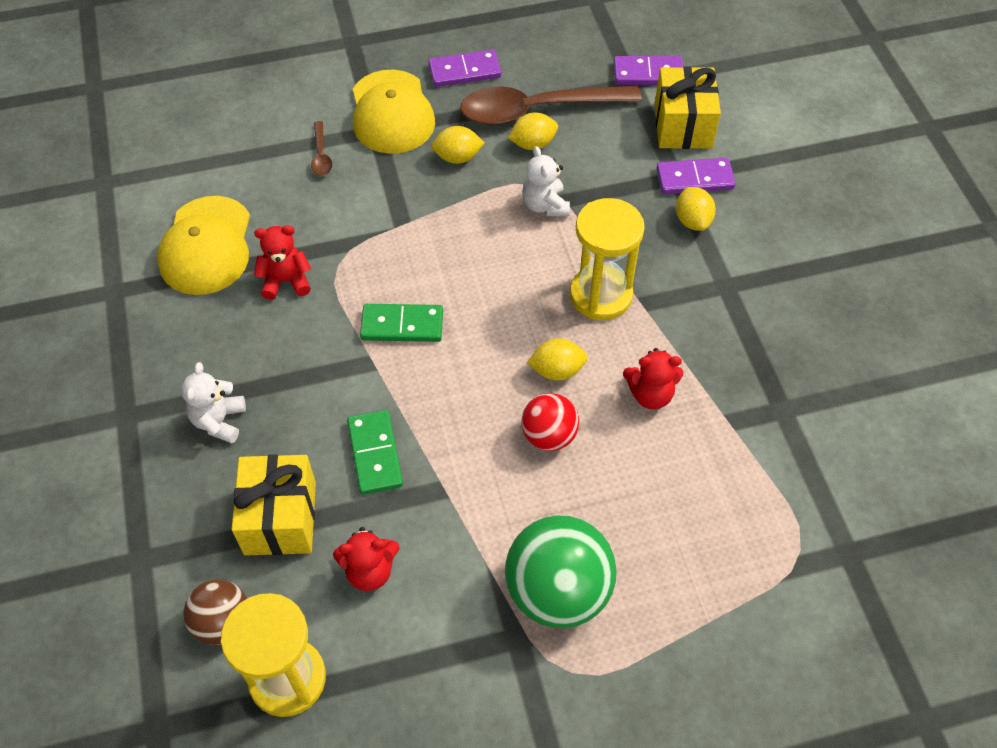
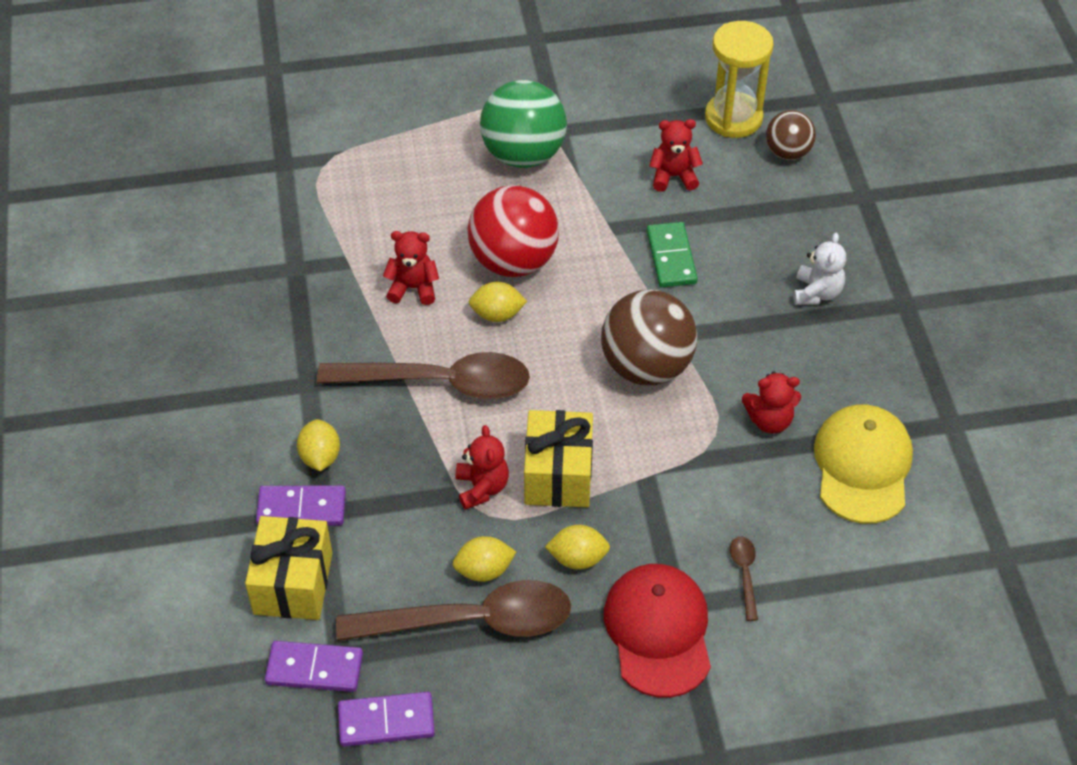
camera: 175 degrees left, 5 degrees down
yellow gift [232,454,316,556] -> yellow gift moved to [524,410,593,507]
yellow cap [353,70,435,154] -> red cap [604,564,711,698]
green domino [360,304,443,342] -> brown ball [601,290,697,385]
purple domino [428,50,501,87] -> purple domino moved to [338,692,435,747]
red ball [521,393,579,451] -> red ball [468,185,559,277], size x1.74
white teddy bear [522,146,570,216] -> red teddy bear [456,425,509,510]
yellow hourglass [570,198,645,320] -> brown spoon [317,352,530,399]

